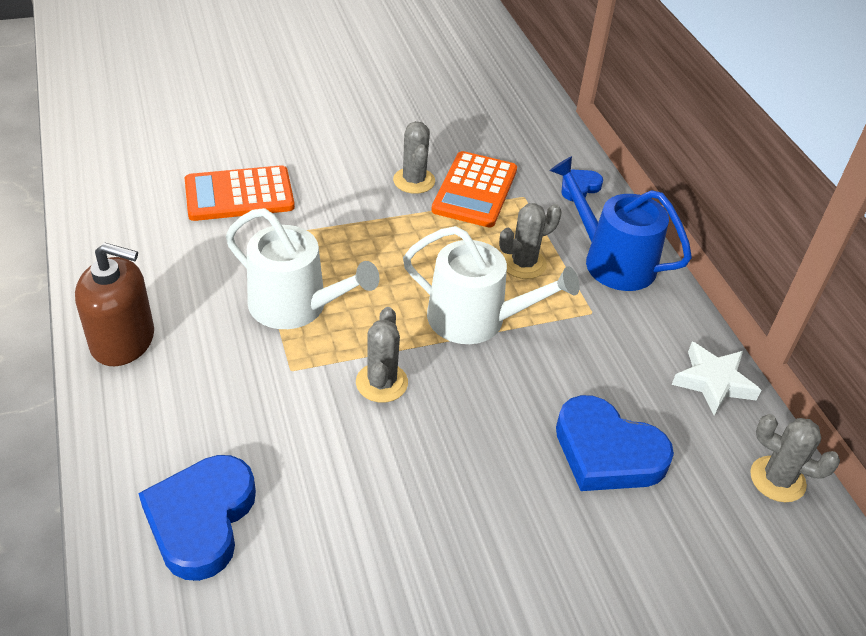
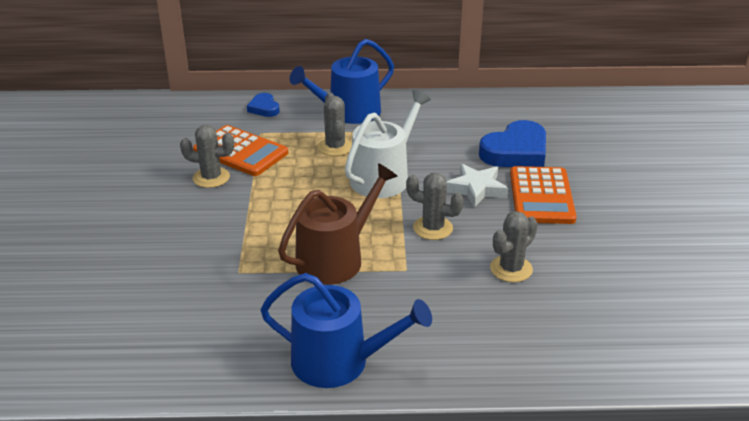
camera: 70 degrees left, 10 degrees down
brown soap dispenser [75,242,154,366] -> blue watering can [260,273,432,388]
blue heart [138,455,256,581] -> none
orange calculator [185,165,295,221] -> orange calculator moved to [510,166,577,224]
white watering can [226,208,380,329] -> brown watering can [278,163,398,285]
white star [672,342,761,416] -> white star moved to [446,164,508,208]
grey cactus [750,414,840,502] -> grey cactus moved to [490,211,538,282]

